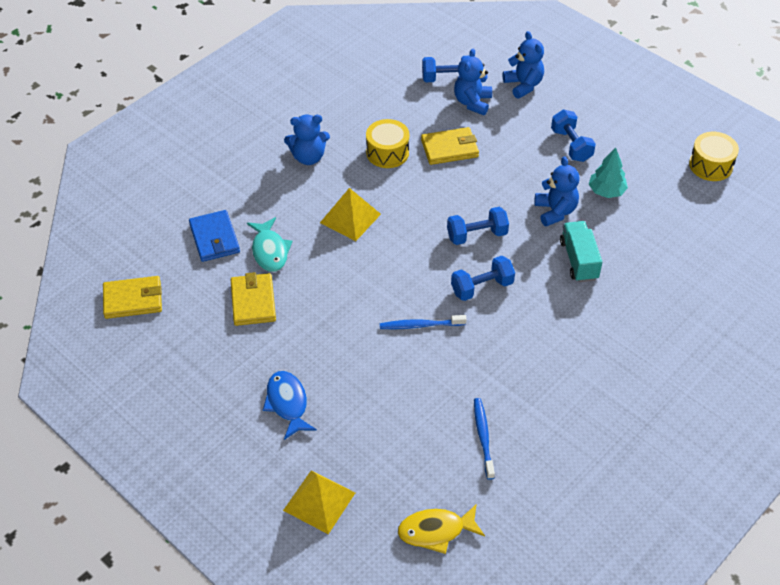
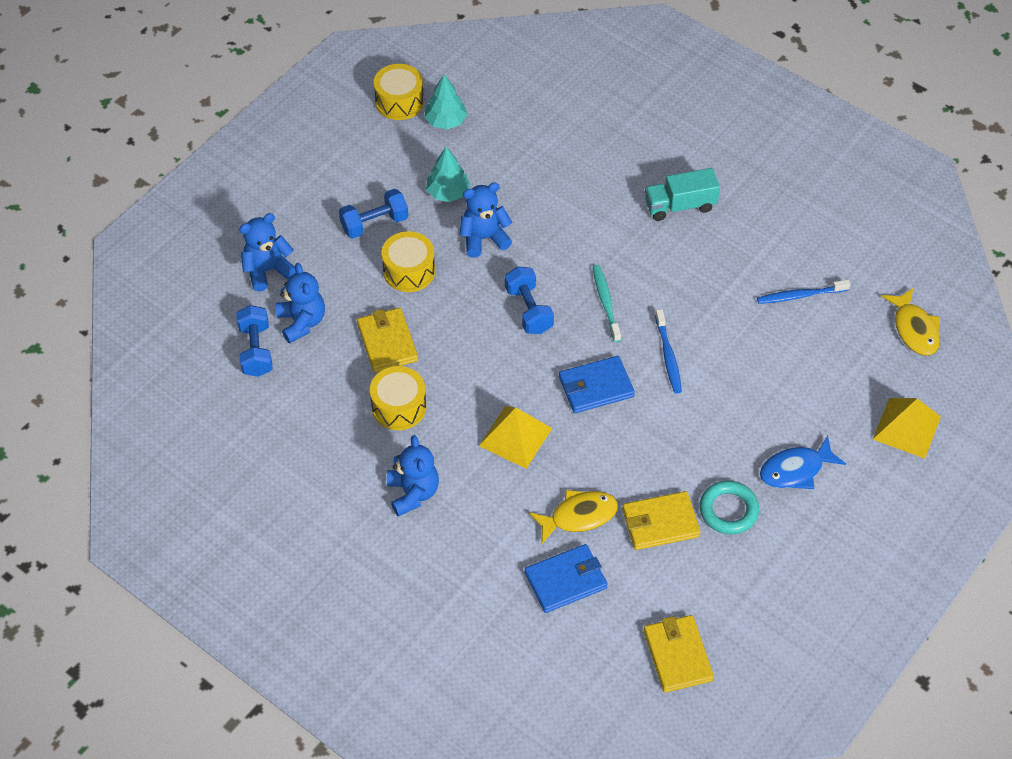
camera: 95 degrees left, 5 degrees up
turquoise fish [247,217,293,272] -> yellow fish [529,490,618,544]
blue dumbbell [451,256,515,301] -> turquoise toothbrush [593,265,621,342]
blue teddy bear [454,48,492,115] -> blue teddy bear turned 120 degrees counterclockwise [276,263,325,343]
turquoise truck [560,221,602,282] -> turquoise truck moved to [645,168,720,221]
none -> yellow drum [382,231,435,292]
none -> turquoise tree [424,74,468,129]
none -> blue wallet [559,356,635,413]
none -> turquoise ring [700,481,759,534]

